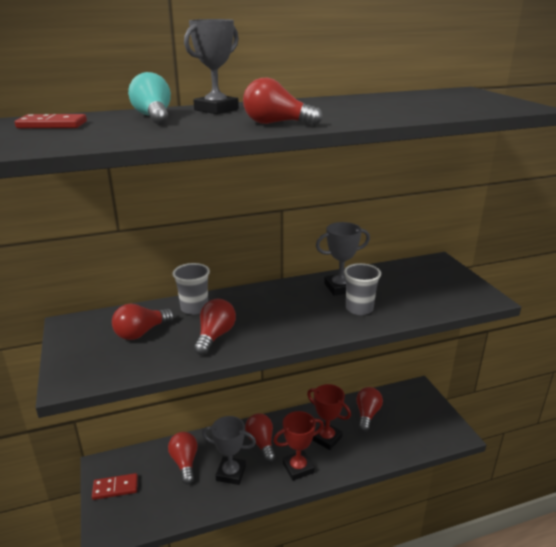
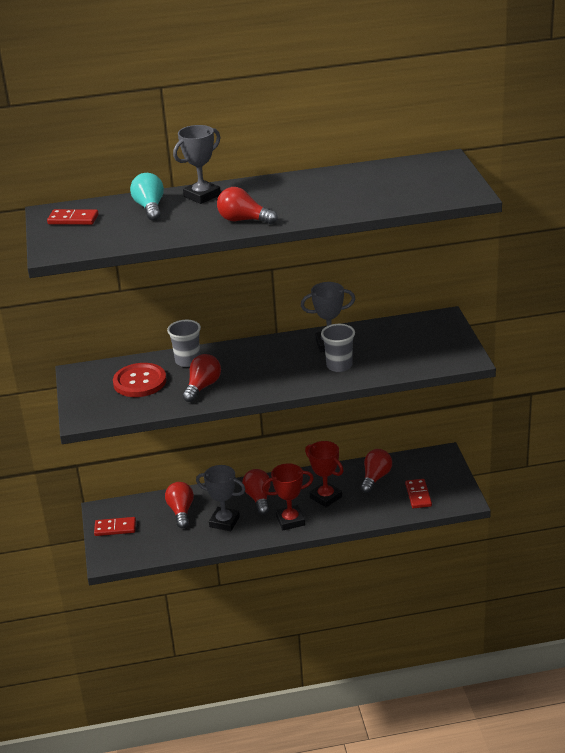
camera: 10 degrees right, 5 degrees up
red light bulb [112,304,174,340] -> red button [113,363,167,397]
none -> red domino [405,479,432,508]

